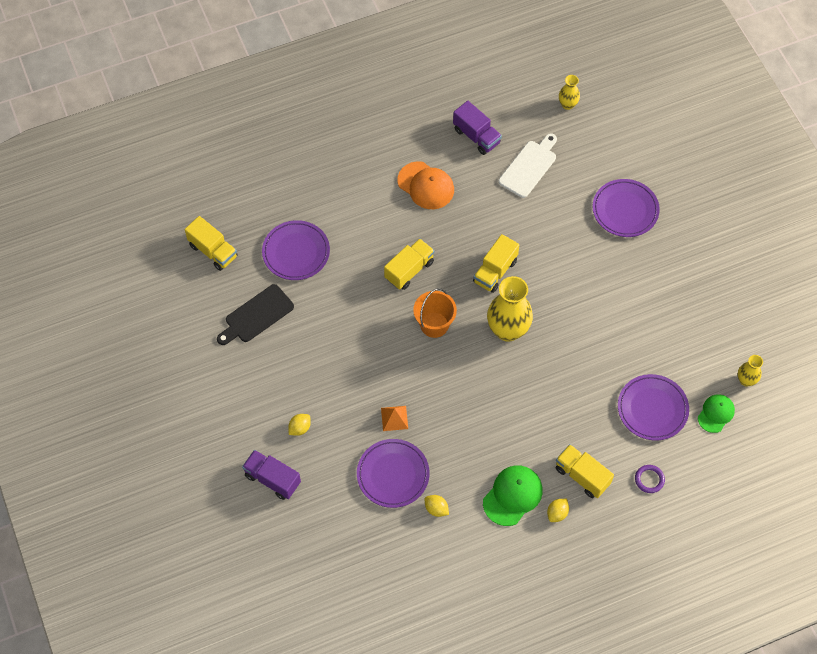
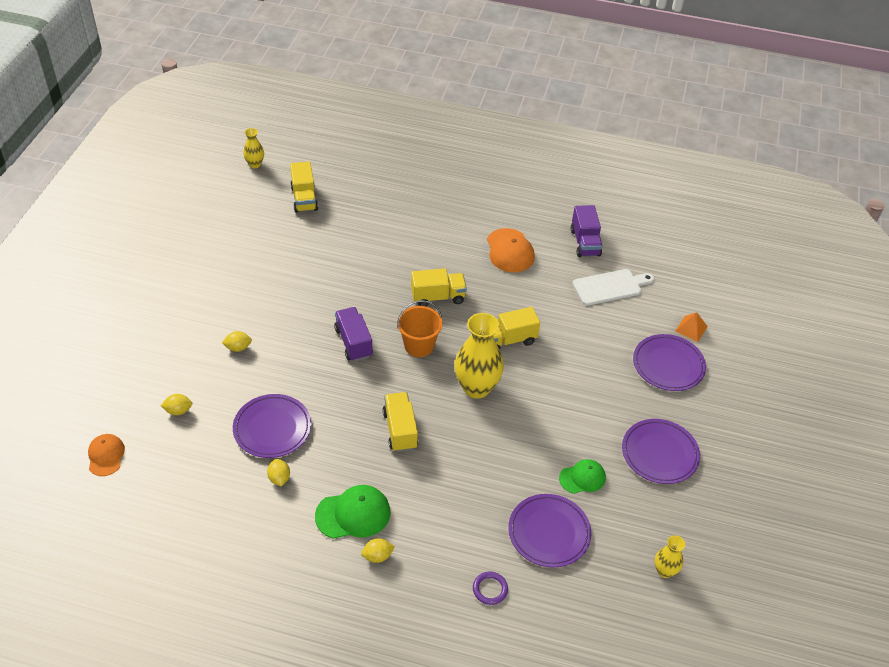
camera: 35 degrees right, 15 degrees down
black cutting board [217,284,294,345] -> none
purple truck [242,450,301,500] -> purple truck moved to [334,307,373,362]
purple plate [262,220,330,280] -> purple plate moved to [622,419,700,484]
orange pyramid [381,406,408,431] -> orange pyramid moved to [675,312,708,342]
yellow truck [556,444,614,498] -> yellow truck moved to [383,392,418,452]
yellow vase [559,75,580,110] -> yellow vase moved to [243,128,264,168]
green cap [698,394,735,433] -> green cap moved to [559,459,606,494]
none -> orange cap [88,434,125,476]
none -> yellow lemon [161,394,192,415]

